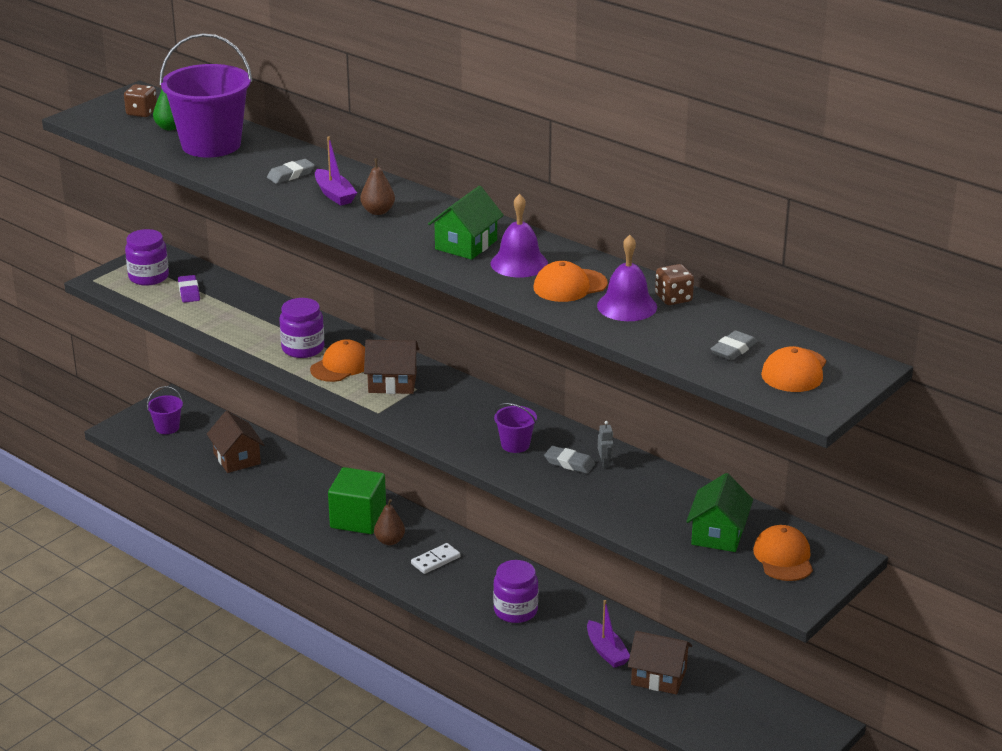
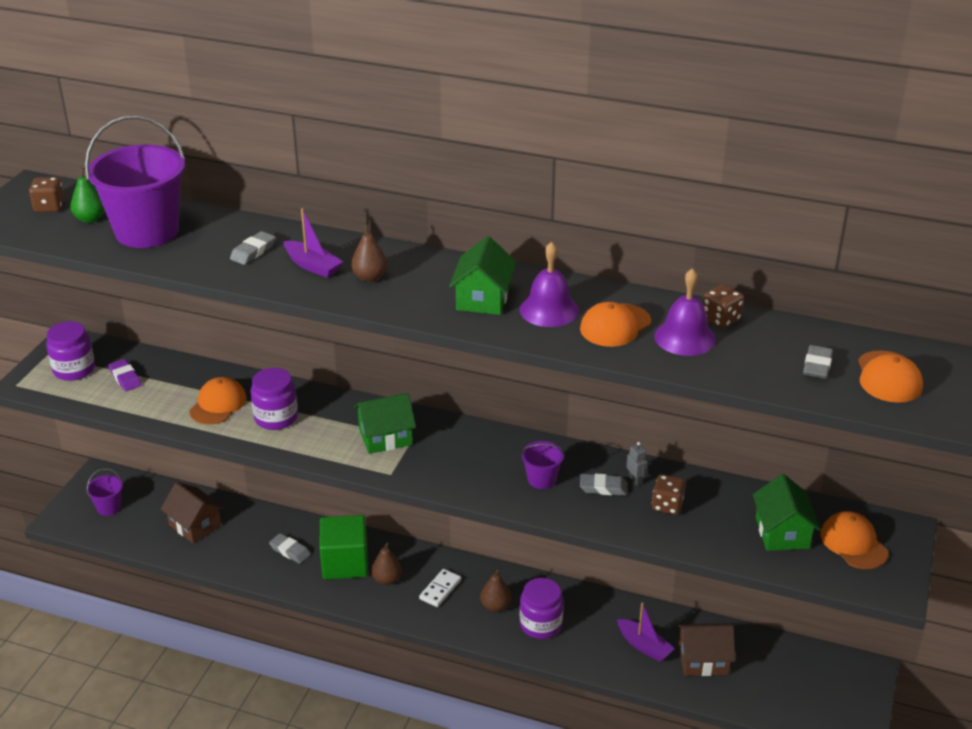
camera: 20 degrees left, 5 degrees up
orange cap [310,339,365,382] -> orange cap moved to [189,377,247,425]
brown house [364,340,419,394] -> green house [354,393,416,454]
none -> grey eraser [269,533,311,564]
none -> brown pear [480,569,511,612]
none -> brown dice [652,474,686,515]

